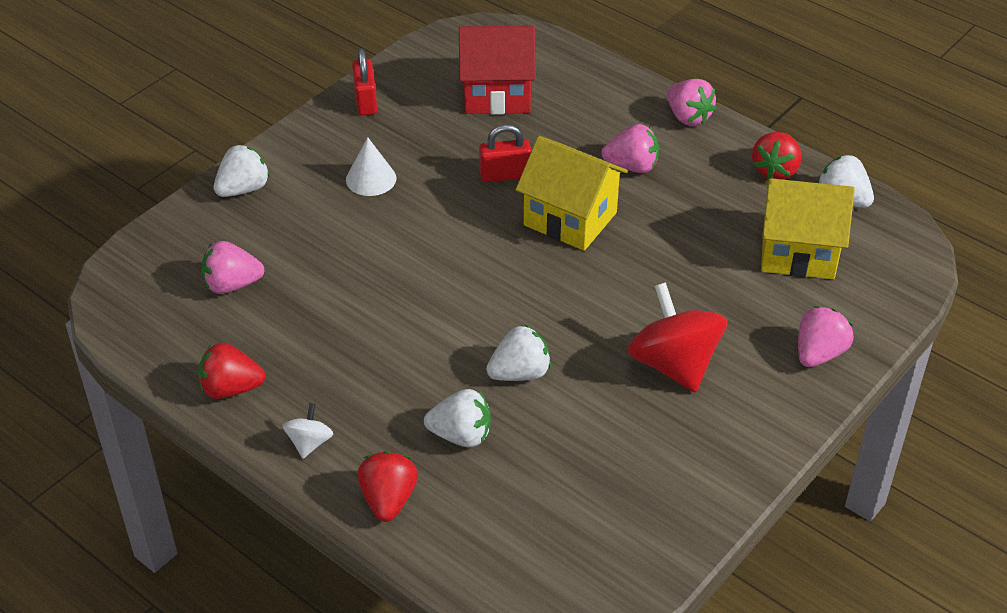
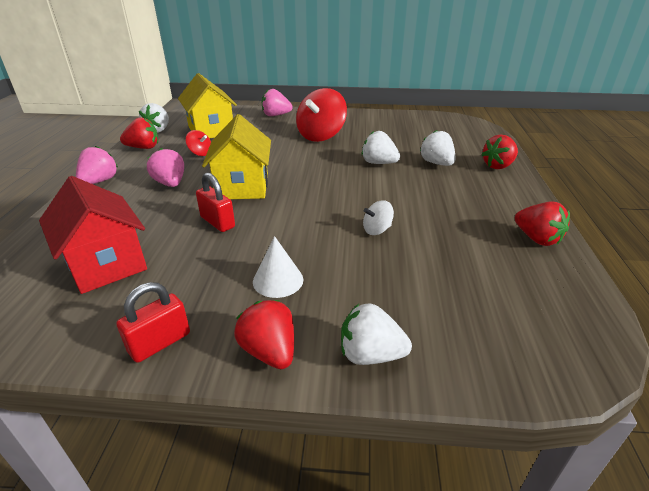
camera: 125 degrees left, 10 degrees down
pink strawberry [201,241,265,294] -> none
white spinning top [282,403,333,458] -> white spinning top moved to [363,200,394,235]
none -> red spinning top [186,130,211,156]
none -> red strawberry [234,300,294,369]

